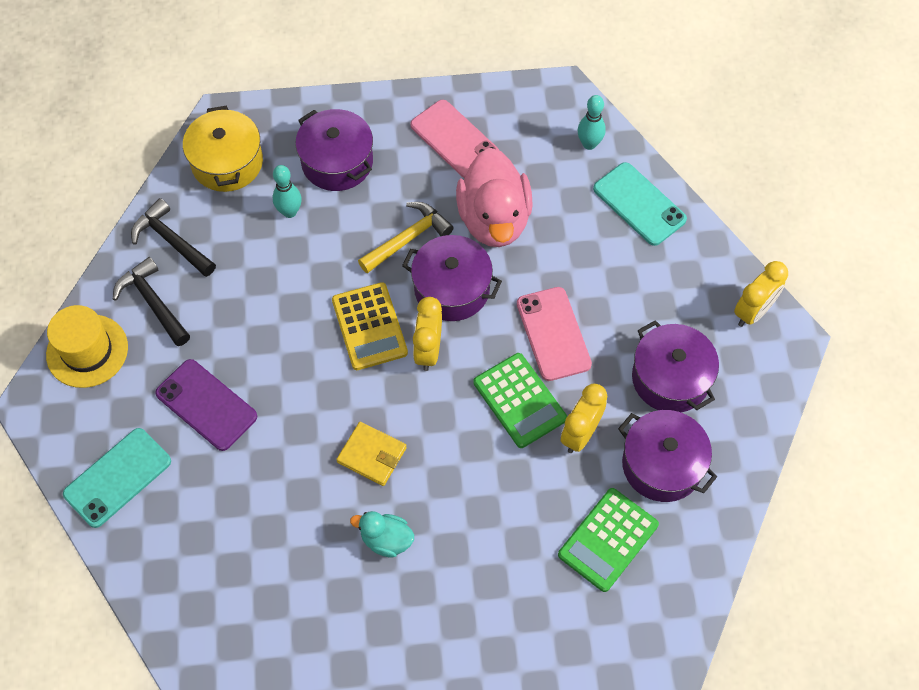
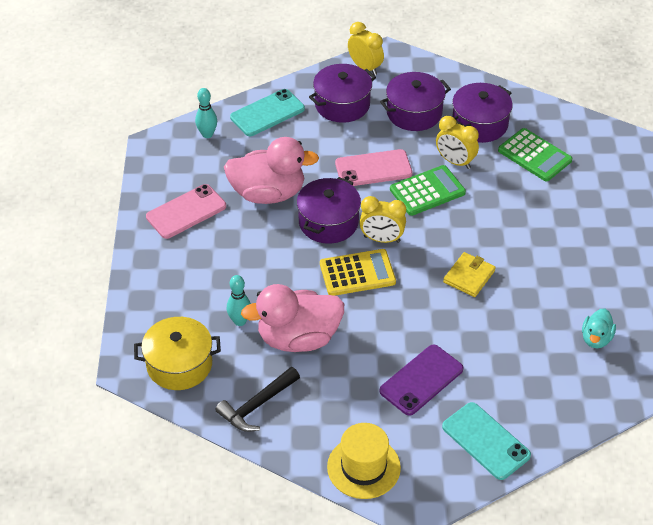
camera: 85 degrees left, 15 degrees down
black hammer [113,257,190,346] -> none
purple pot [295,109,373,191] -> purple pot moved to [309,64,376,123]
turquoise duck [350,511,414,558] -> turquoise duck moved to [582,309,616,348]
yellow hammer [358,202,454,273] -> none
none -> pink duck [241,284,344,352]

